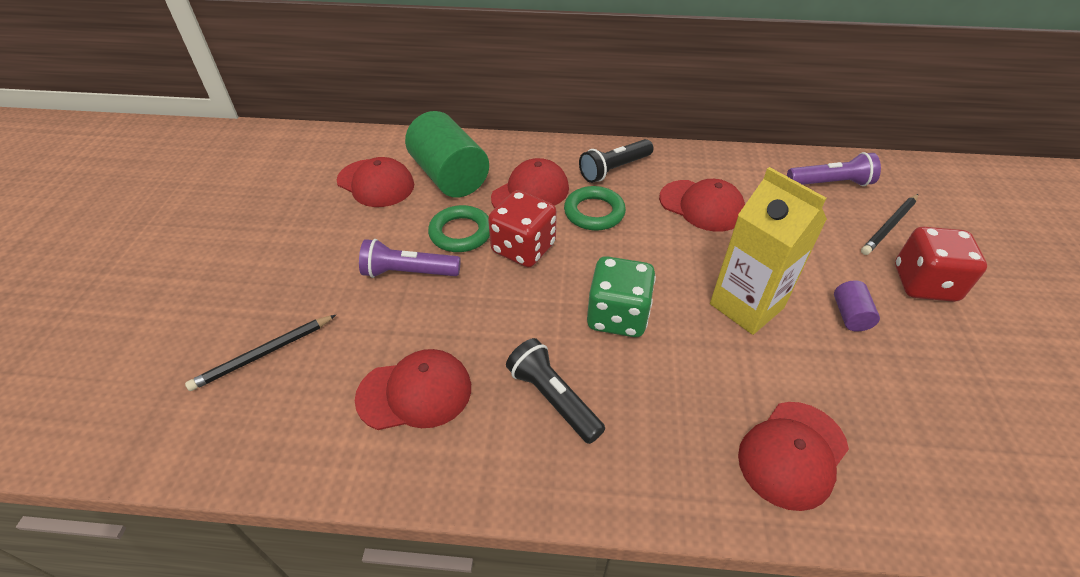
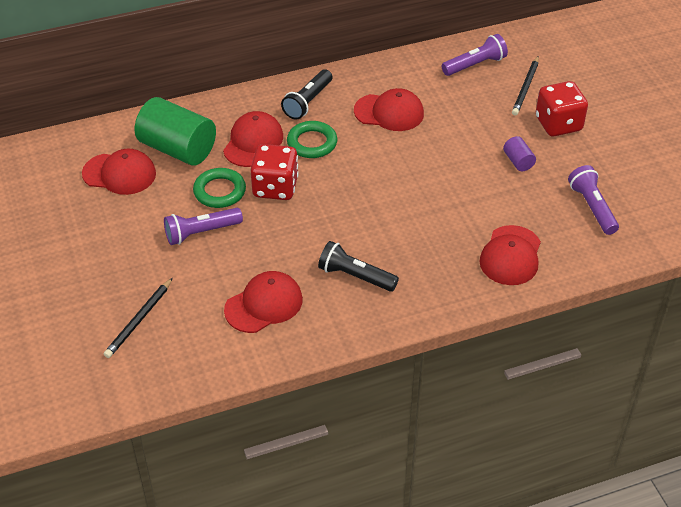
camera: 25 degrees left, 0 degrees up
green dice [587,256,656,337] -> none
yellow carton [710,167,827,335] -> none
none -> purple flashlight [568,165,619,235]

